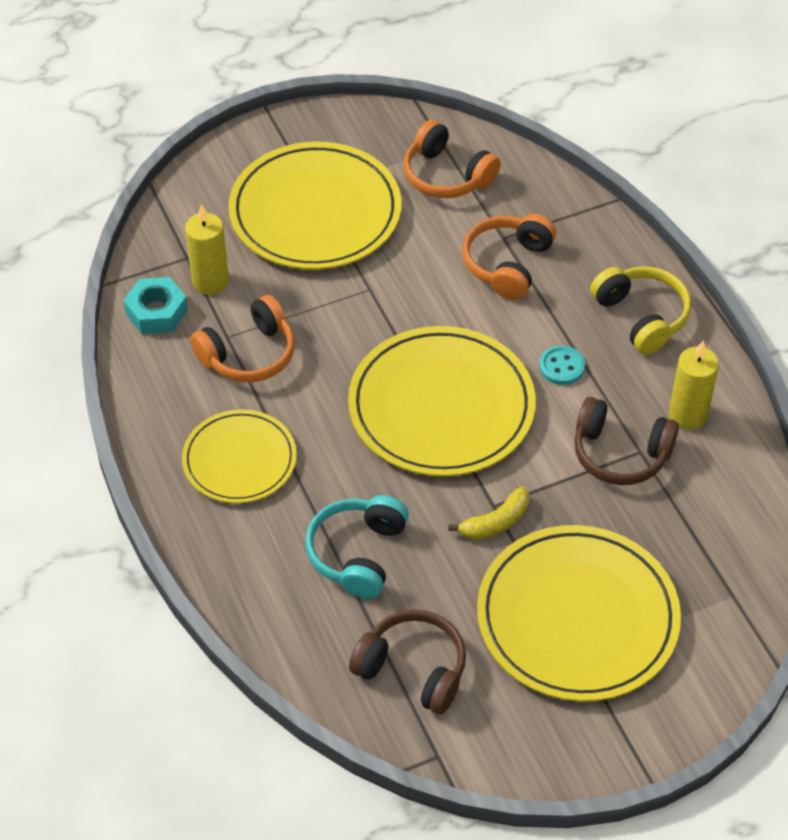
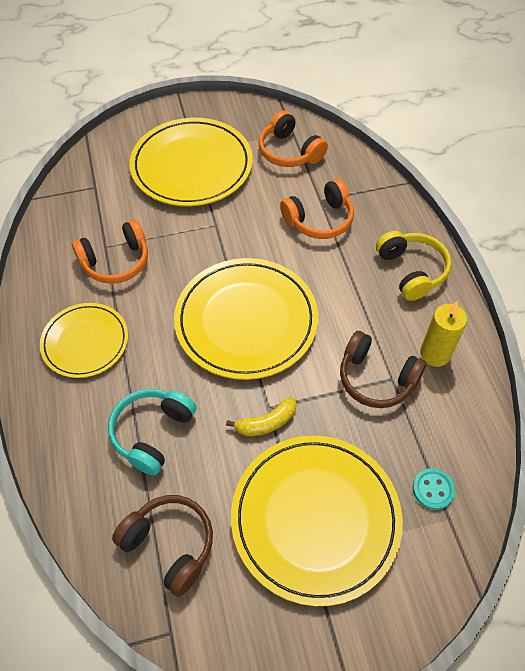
camera: 10 degrees right, 5 degrees up
turquoise nut [123,277,188,334] -> none
yellow candle [185,204,229,295] -> none
orange headphones [463,214,556,300] -> orange headphones turned 150 degrees counterclockwise [280,179,354,239]
turquoise button [539,345,585,385] -> turquoise button moved to [413,468,455,510]

